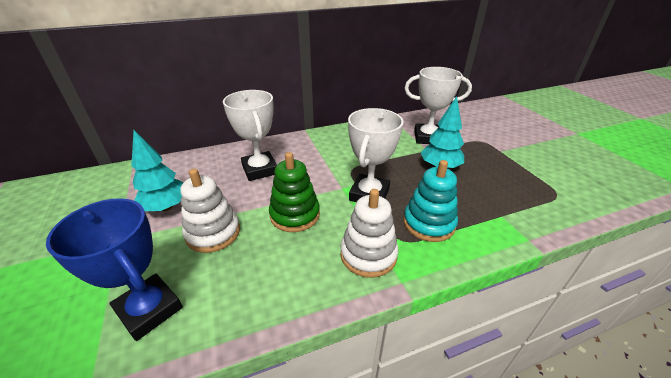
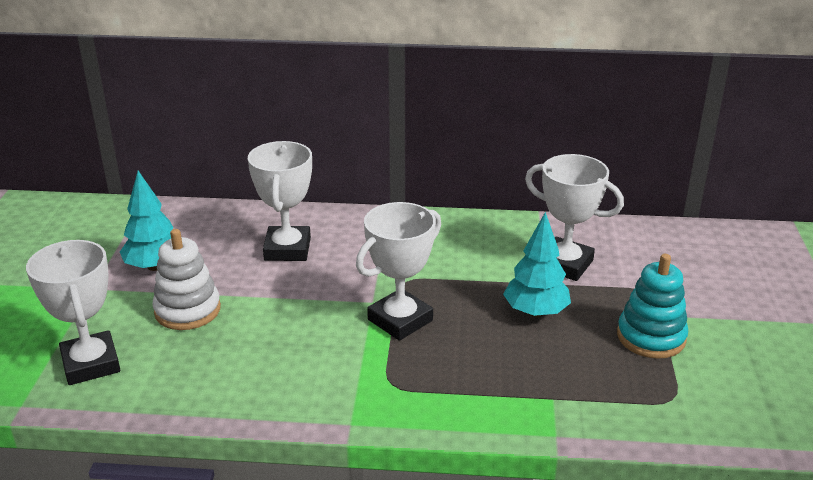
camera: 25 degrees right, 5 degrees down
blue trophy [46,198,183,341] -> white trophy [26,240,120,385]
green stacking toy [269,152,320,232] -> none
white stacking toy [340,189,399,278] -> none
turquoise stacking toy [403,160,458,242] -> turquoise stacking toy moved to [617,254,688,359]

